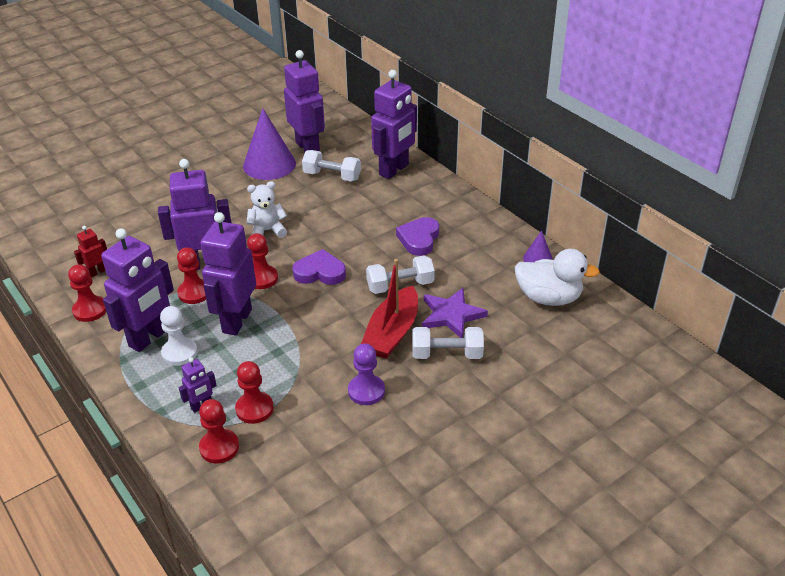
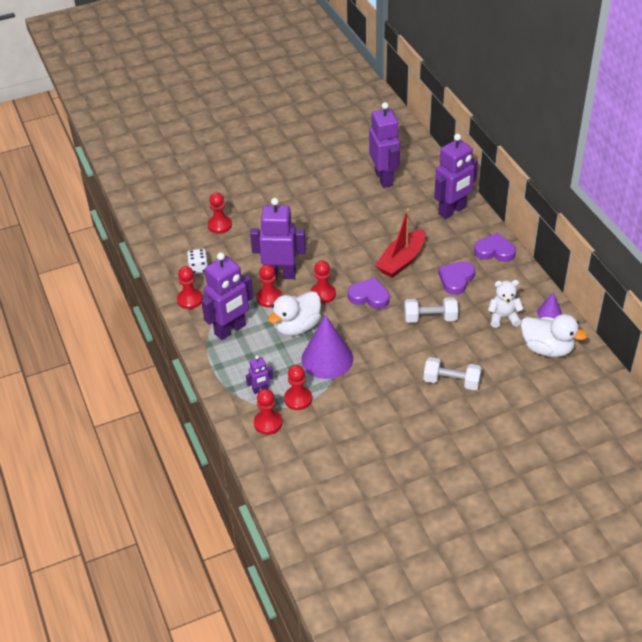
camera: 15 degrees right, 5 degrees up
red robot [74,226,107,277] -> white dice [187,248,208,274]
white pawn [160,306,198,366] -> none
purple robot [201,212,256,335] -> white duck [268,291,321,336]
purple cone [243,108,296,180] -> purple cone moved to [301,315,353,379]
white teddy bear [246,181,287,238] -> white teddy bear moved to [488,280,524,328]
white dumbbell [302,150,361,181] -> none
purple pawn [348,344,385,405] -> none
red boat [361,259,418,359] -> red boat moved to [375,208,425,278]
purple star [422,288,488,338] -> none
none -> red pawn [208,192,232,234]
none -> purple heart [474,233,516,262]

